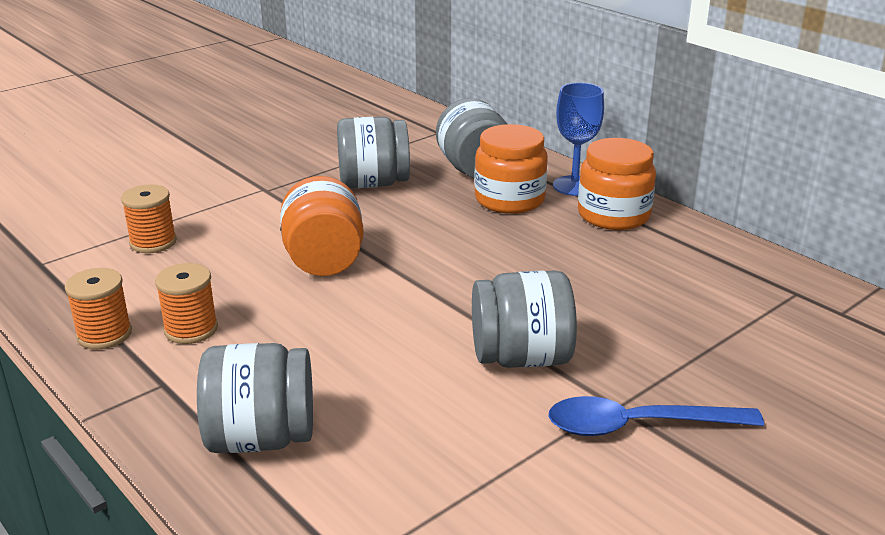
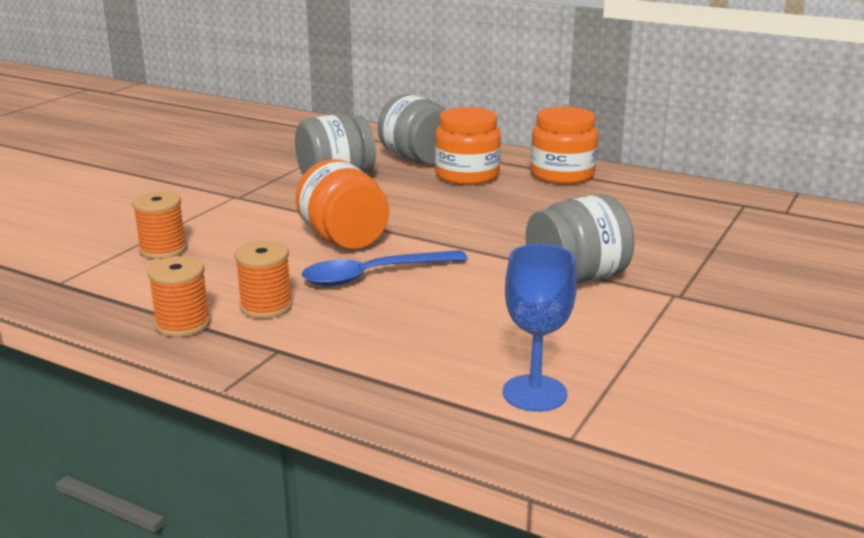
camera: 20 degrees left, 5 degrees down
grey jar [197,343,313,453] -> none
blue spoon [548,396,764,436] -> blue spoon moved to [302,250,468,286]
blue goblet [553,83,604,196] -> blue goblet moved to [503,244,577,412]

